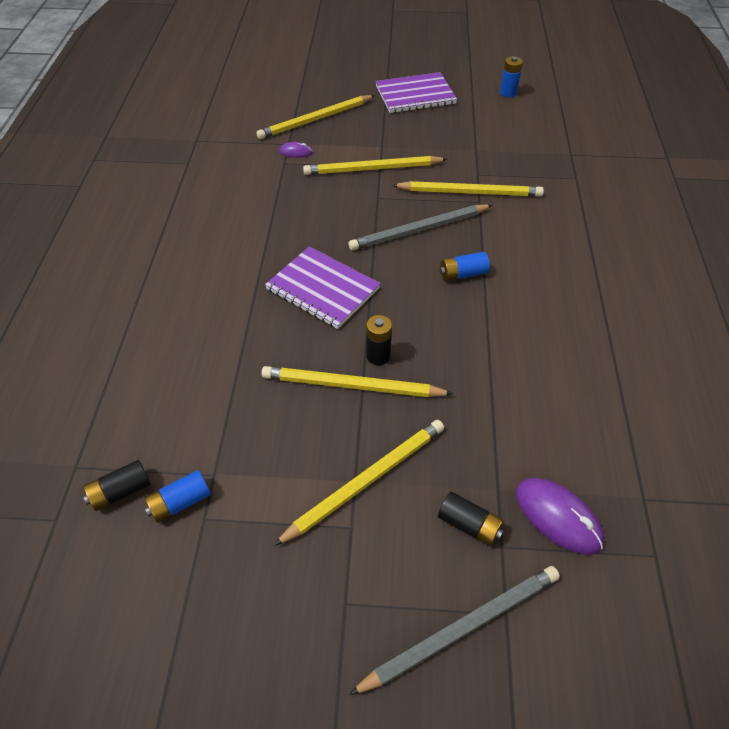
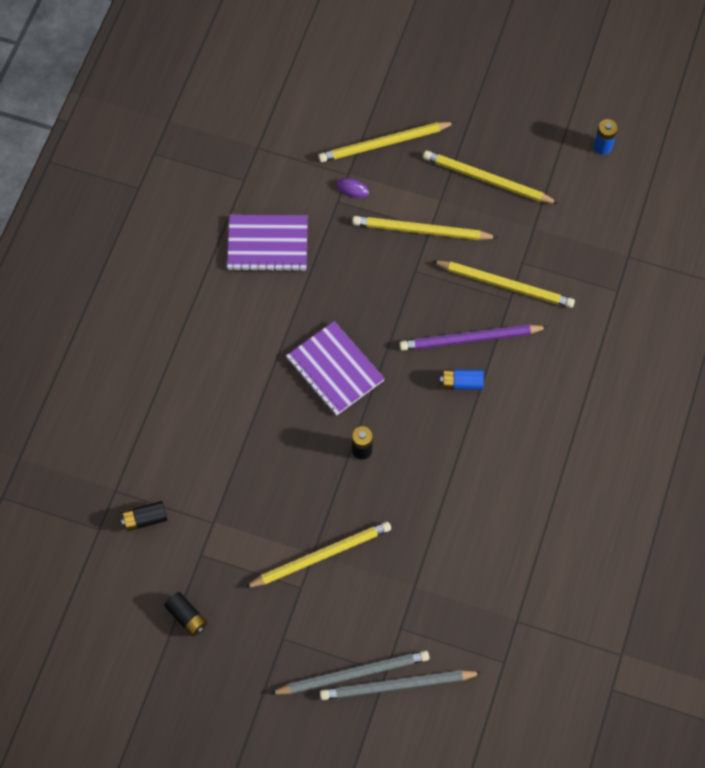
camera: 15 degrees right, 15 degrees up
blue battery [145,470,211,523] -> none
yellow pencil [262,366,454,397] -> yellow pencil moved to [423,150,559,204]
grey pencil [349,204,492,250] -> grey pencil moved to [320,670,482,700]
purple notebook [376,72,457,113] -> purple notebook moved to [227,215,308,272]
black battery [438,492,504,546] -> black battery moved to [164,592,207,636]
purple mouse [516,478,604,555] -> none
none -> purple pencil [399,325,548,351]

